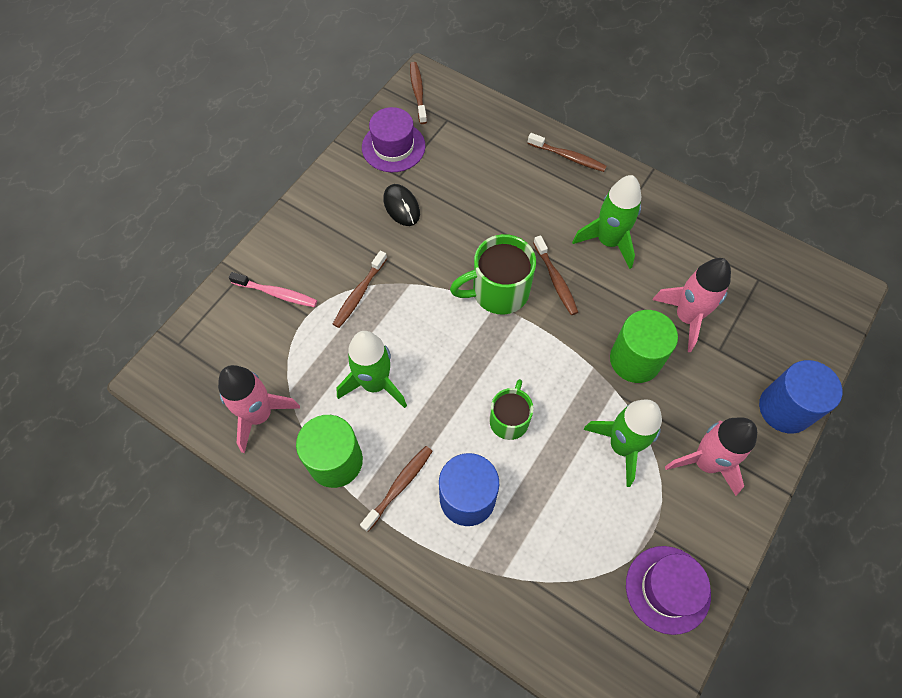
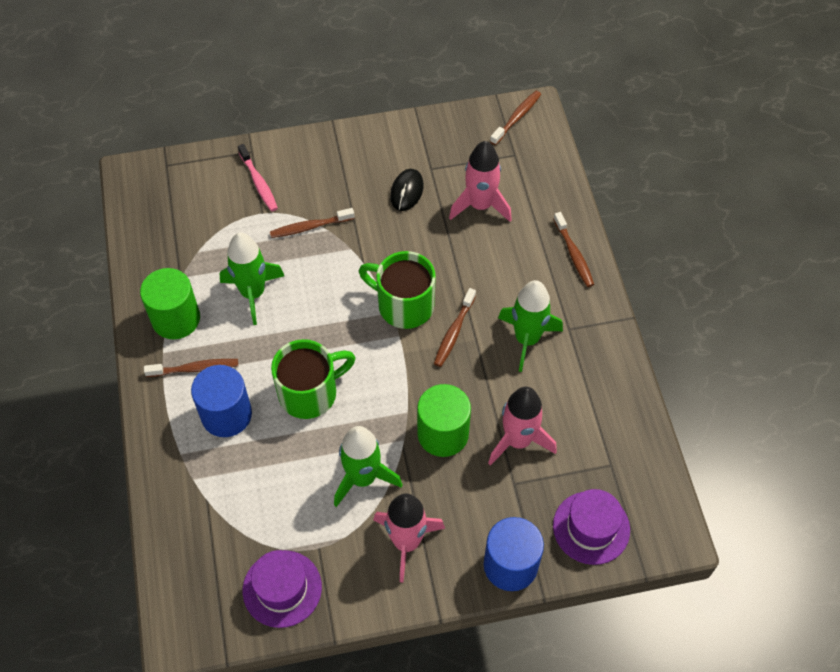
camera: 45 degrees right, 5 degrees down
pink rocket [218,365,300,453] -> pink rocket moved to [449,141,512,222]
purple hat [362,107,425,172] -> purple hat moved to [553,489,630,565]
green mug [489,379,534,440] -> green mug [271,339,356,419], size x1.55

